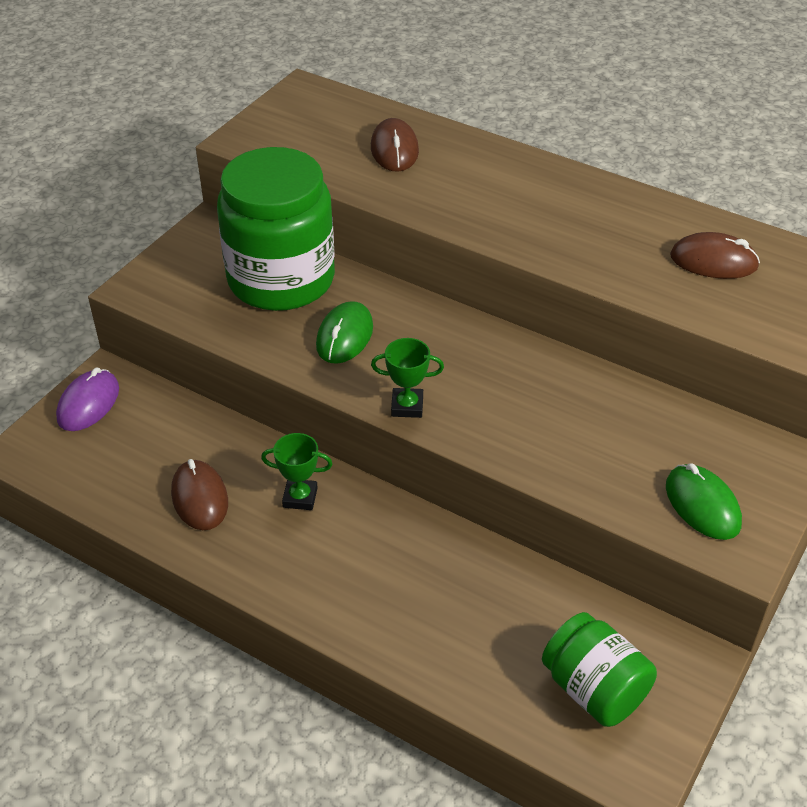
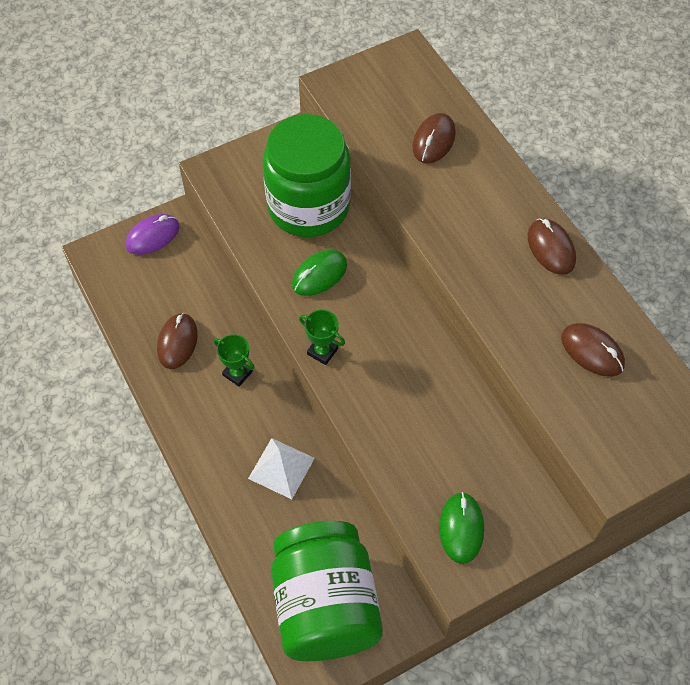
camera: 30 degrees right, 15 degrees up
green jar [542,612,657,727] -> green jar [271,521,383,661], size x1.75
none -> white pyramid [248,438,315,499]
none -> brown mouse [528,219,576,275]

